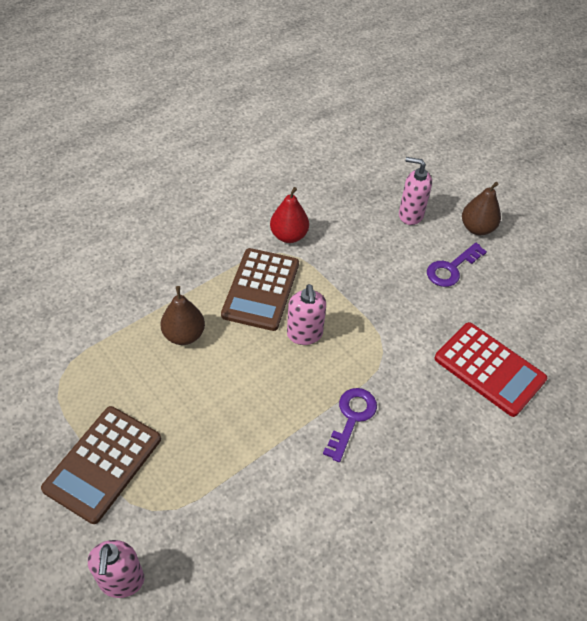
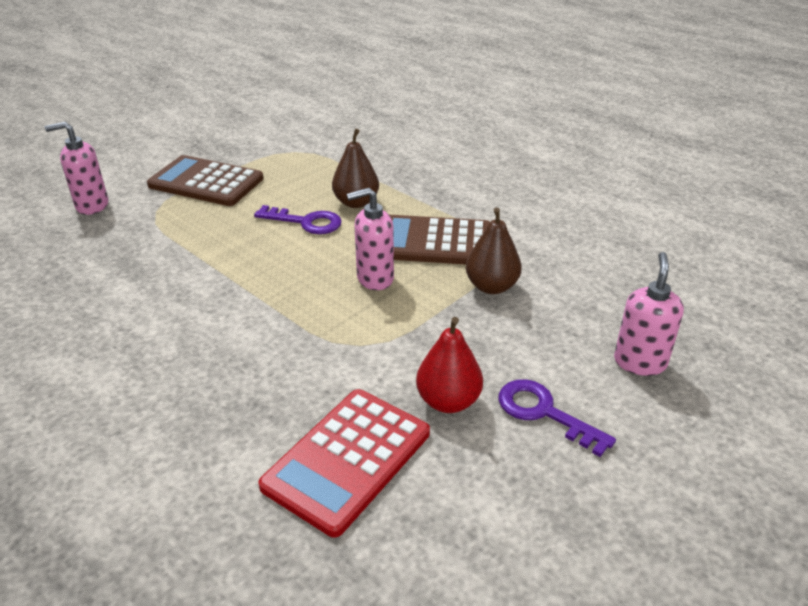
camera: 85 degrees right, 15 degrees down
red pear [270,187,309,243] -> red pear moved to [416,317,483,413]
purple key [323,388,377,462] -> purple key moved to [254,205,342,234]
brown pear [462,182,501,235] -> brown pear moved to [466,208,522,294]

